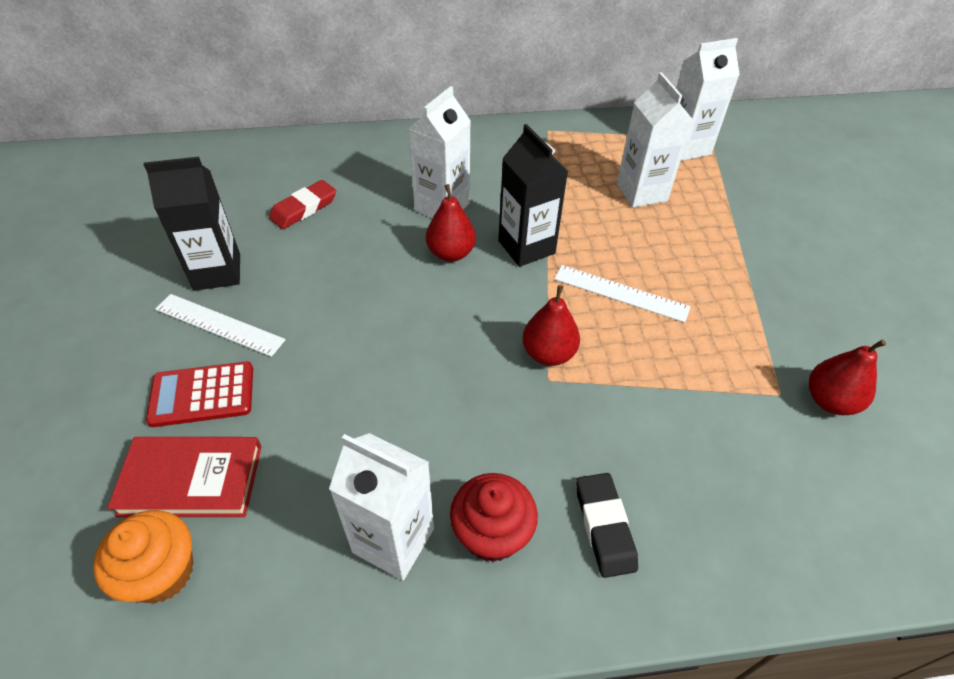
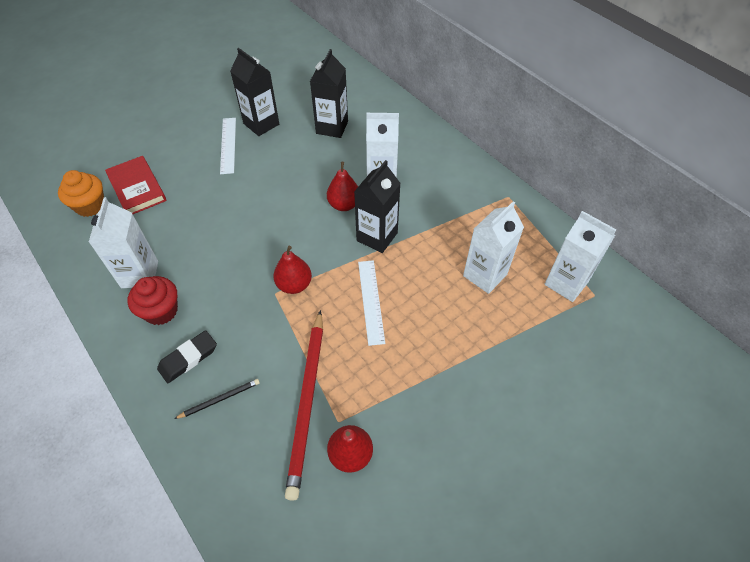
camera: 60 degrees right, 5 degrees up
red calculator [146,361,253,427] -> none
red eraser [269,180,336,229] -> black carton [310,49,348,138]
none -> black pencil [174,379,260,419]
none -> red pencil [285,310,323,501]

